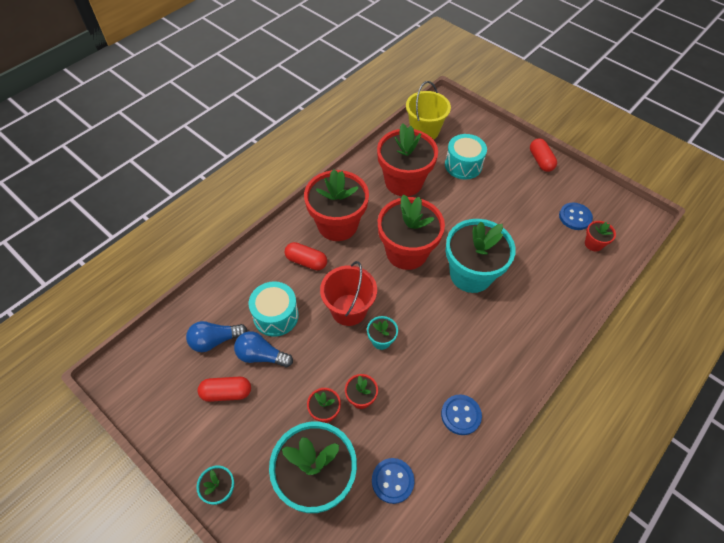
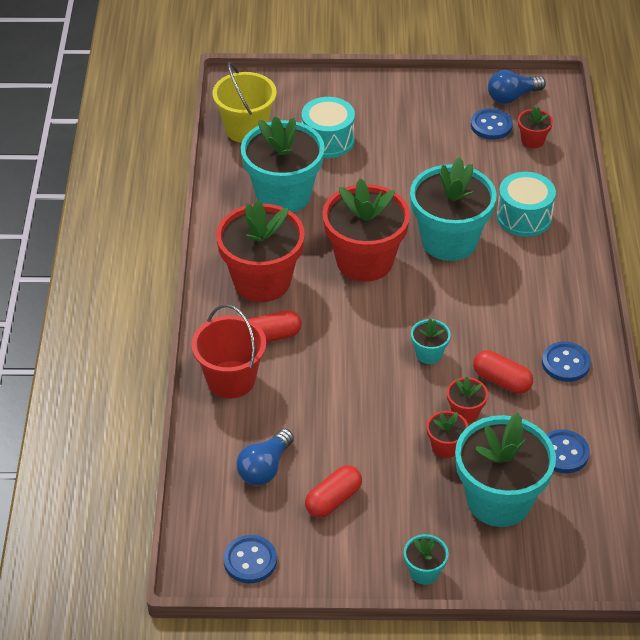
camera: 40 degrees left, 10 degrees down
blue light bulb [234,331,293,367] -> blue light bulb moved to [488,70,546,104]
turquoise drum [249,281,299,337] -> turquoise drum moved to [497,172,556,237]
red bucket [320,261,377,326] -> red bucket moved to [191,304,266,398]
red flower pot [377,123,438,196] -> turquoise flower pot [241,116,325,213]
red capsule [530,139,557,172] -> red capsule moved to [473,350,533,394]
none -> blue button [224,535,277,583]

